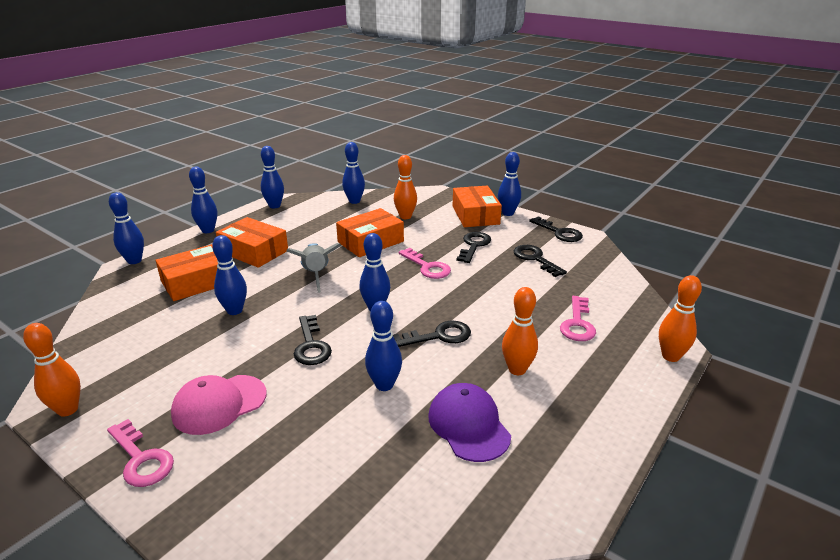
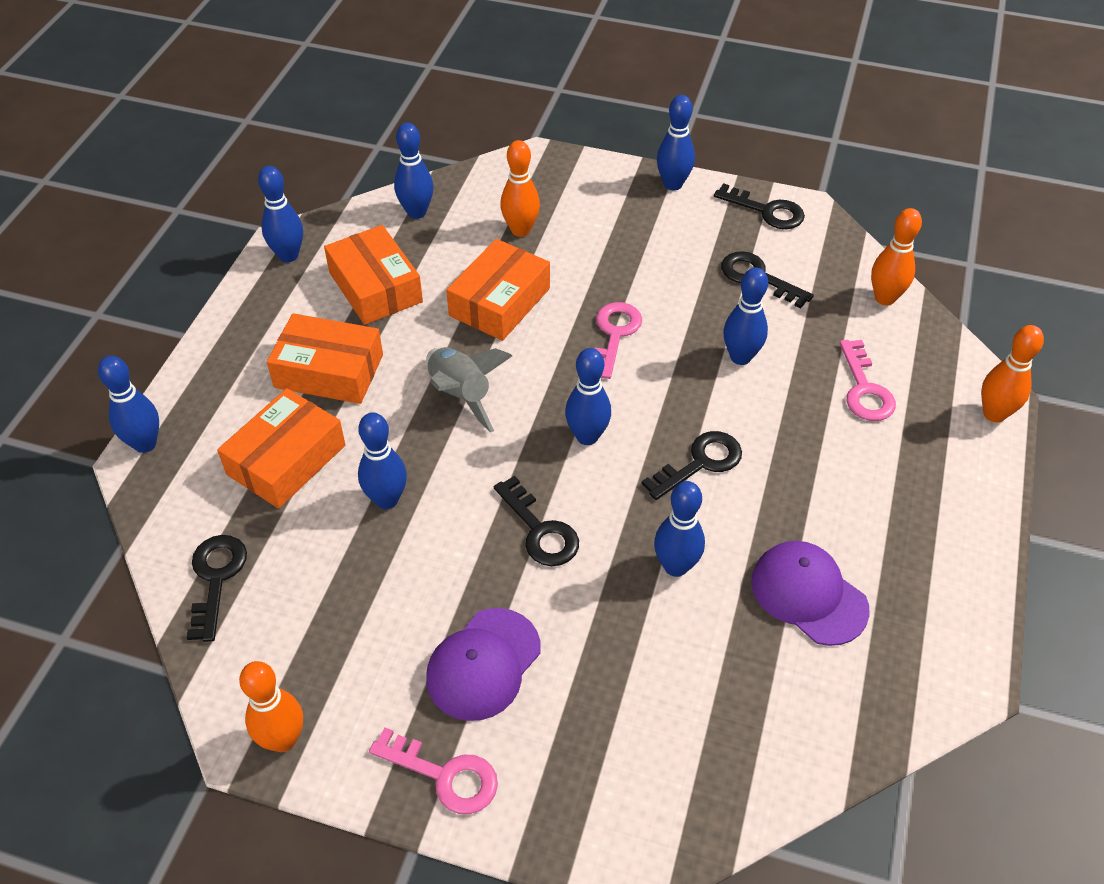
camera: 20 degrees left, 20 degrees up
pink cap [171,375,267,435] -> purple cap [426,608,541,721]
blue bowling pin [189,167,217,233] -> blue bowling pin moved to [723,267,768,365]
pink key [399,248,451,279] -> pink key turned 105 degrees counterclockwise [595,302,642,379]
orange box [453,186,502,227] -> orange box moved to [324,225,423,325]
black key [456,232,491,263] -> black key moved to [186,535,247,642]
orange bowling pin [502,287,538,375] -> orange bowling pin moved to [871,208,922,305]

